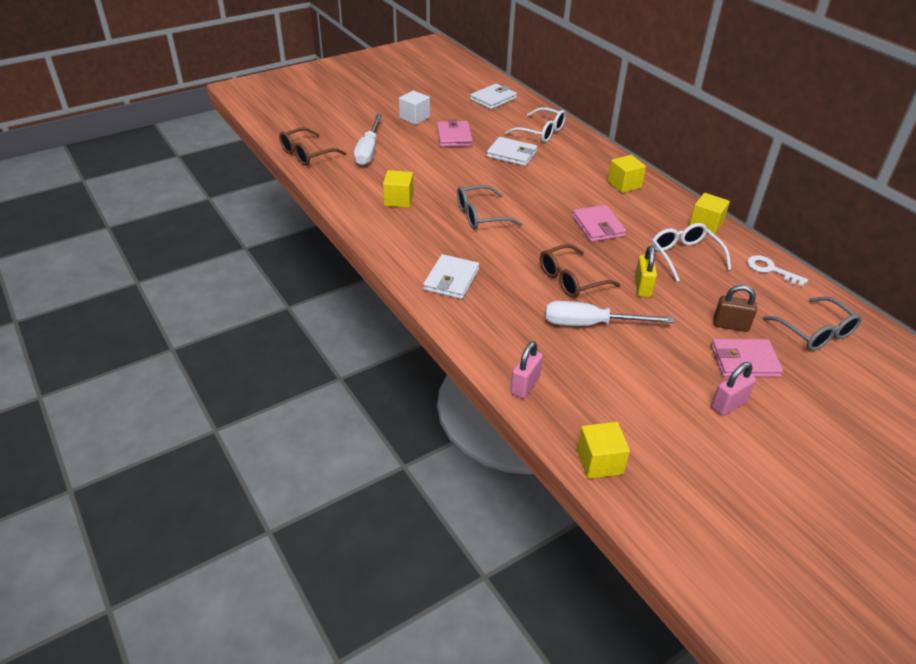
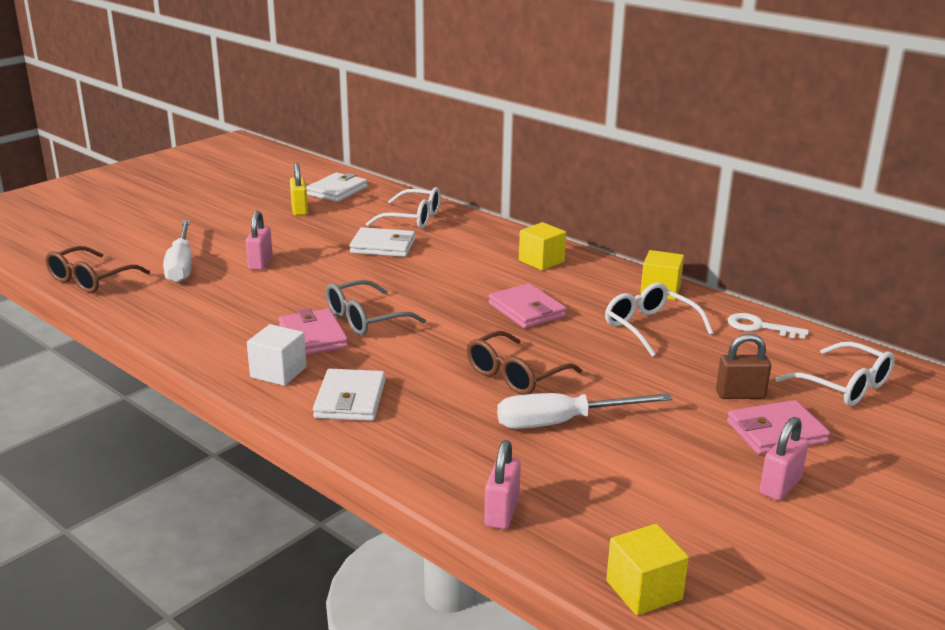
camera: 15 degrees left, 15 degrees down
yellow cube [383,170,414,208] -> none
white cube [399,90,430,125] -> white cube moved to [247,324,307,386]
pink wallet [437,119,473,147] -> pink wallet moved to [279,309,348,355]
yellow padlock [635,246,657,297] -> yellow padlock moved to [290,163,308,216]
grey glasses [763,297,861,351] -> white glasses [776,341,895,406]
none -> pink padlock [246,211,273,270]

